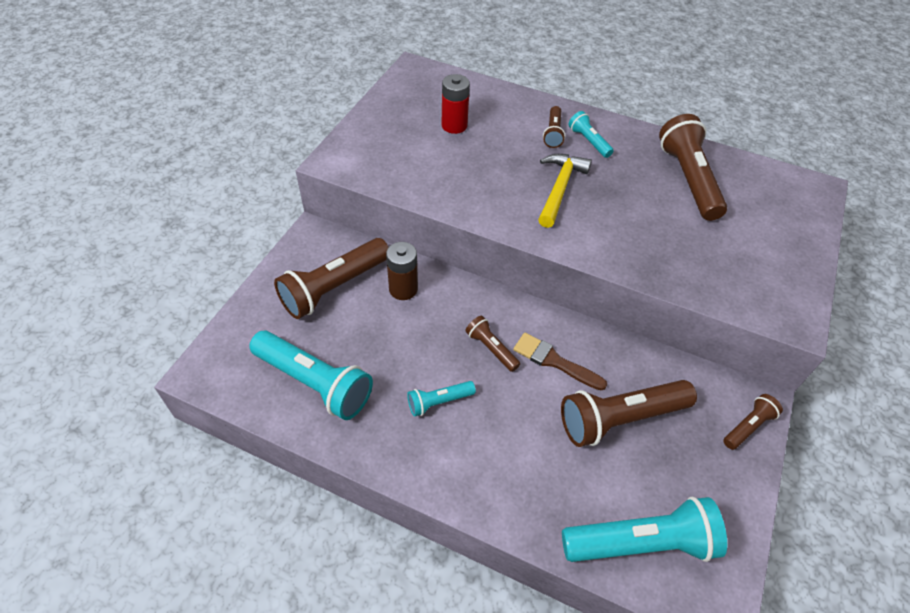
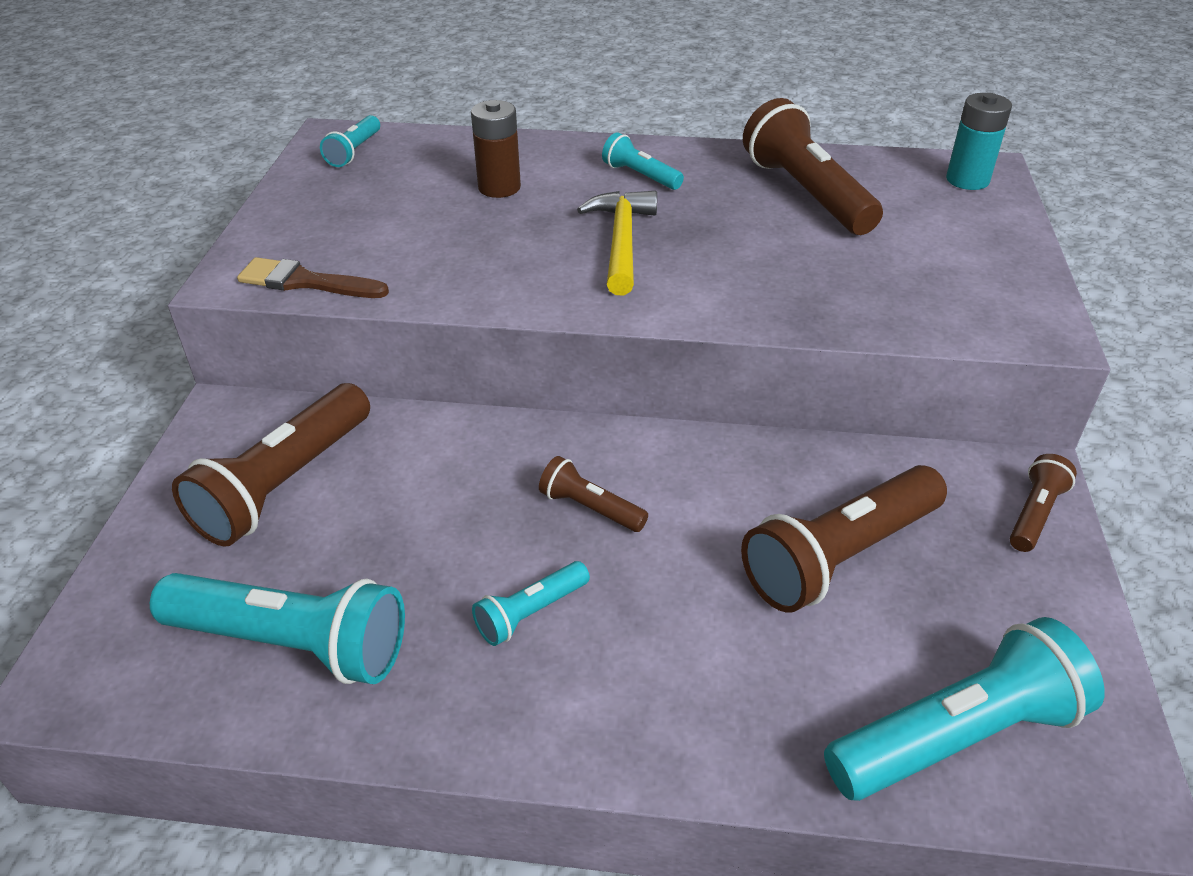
camera: 15 degrees left, 10 degrees down
brown battery [386,242,418,300] -> brown battery moved to [471,100,521,198]
red battery [441,74,470,134] -> none
brown brush [513,333,607,390] -> brown brush moved to [237,257,389,298]
brown flashlight [543,106,565,148] -> none
none -> turquoise flashlight [320,115,380,167]
none -> turquoise battery [946,93,1012,190]

